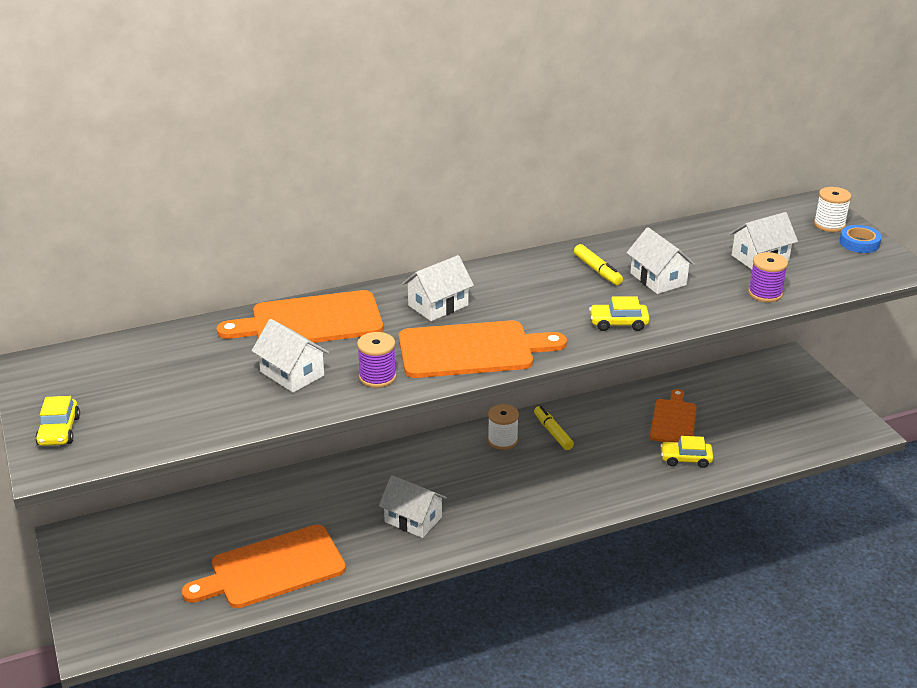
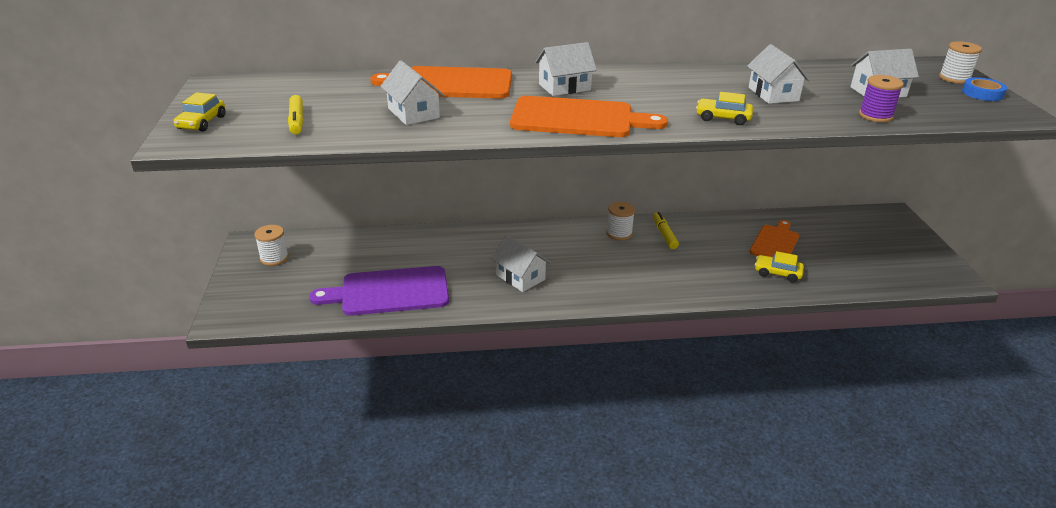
camera: 15 degrees right, 0 degrees up
orange cutting board [182,525,346,608] -> purple cutting board [309,266,449,316]
purple spool [357,332,396,388] -> none
yellow marker [574,244,623,285] -> yellow marker moved to [288,95,304,135]
none -> white spool [254,225,289,266]

